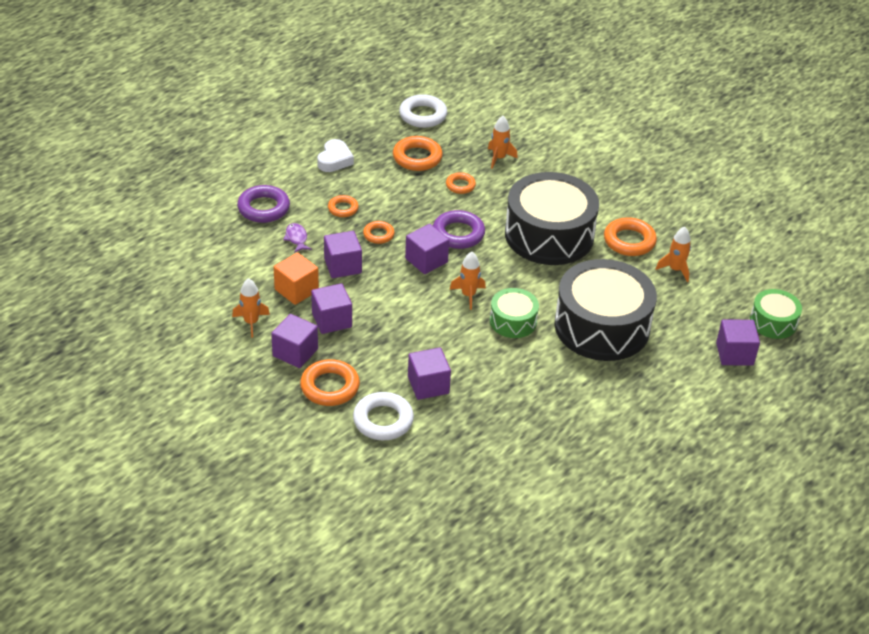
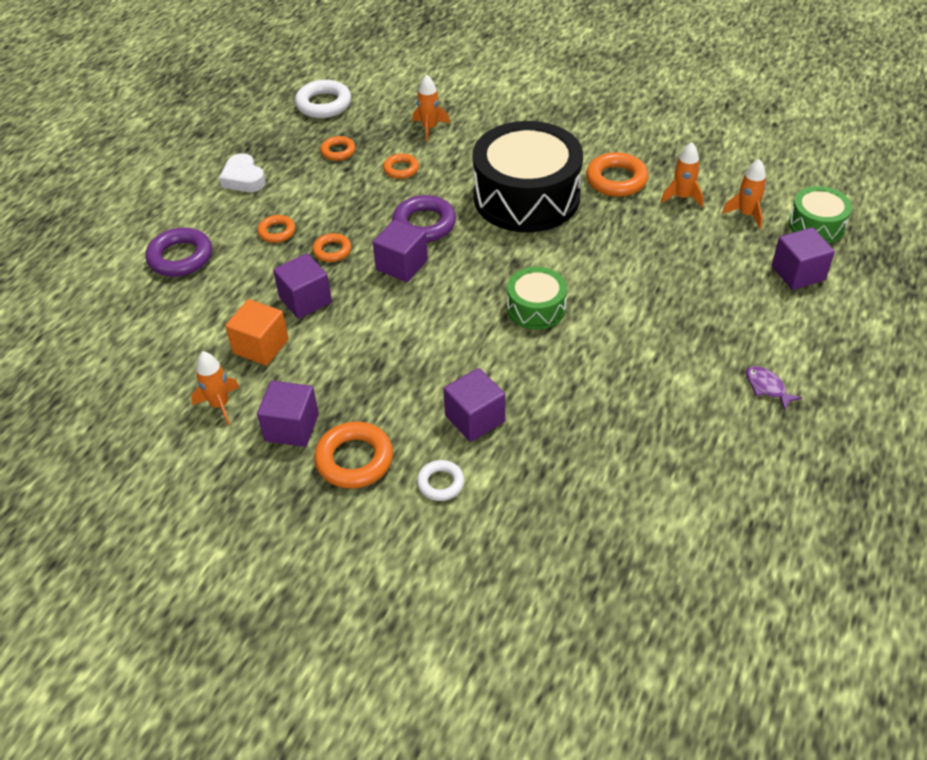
camera: 15 degrees left, 5 degrees up
purple fish [283,223,312,253] -> purple fish moved to [746,366,802,411]
purple cube [311,283,352,334] -> none
white heart [317,139,354,172] -> white heart turned 150 degrees clockwise [219,153,266,192]
white ring [353,392,414,440] -> white ring [417,460,464,501], size x0.59
orange ring [393,136,443,171] -> orange ring [320,136,356,161], size x0.59
orange rocket [450,252,486,310] -> orange rocket moved to [722,159,766,229]
black drum [554,259,657,361] -> none

